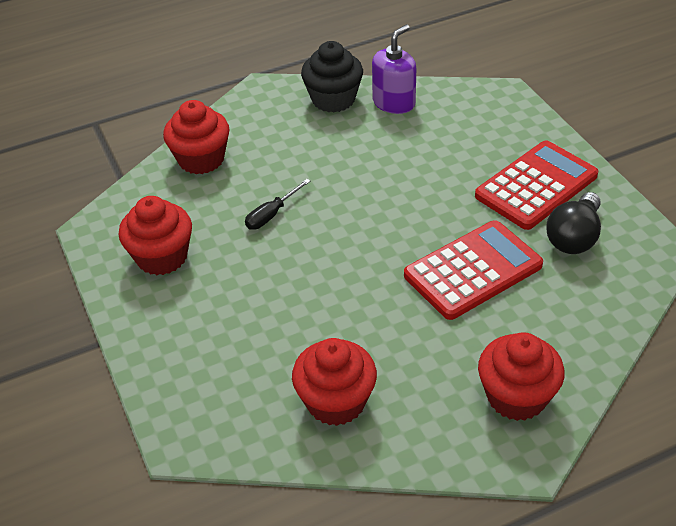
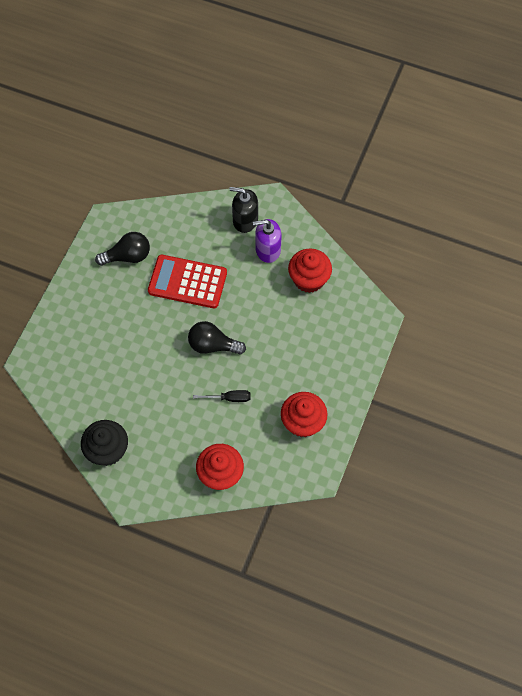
camera: 135 degrees left, 20 degrees up
purple soap dispenser [372,25,416,114] -> purple soap dispenser moved to [253,219,282,263]
red calculator [475,140,598,230] -> none
red cupcake [478,332,565,421] -> black soap dispenser [229,187,258,233]
none -> black light bulb [188,321,246,355]

